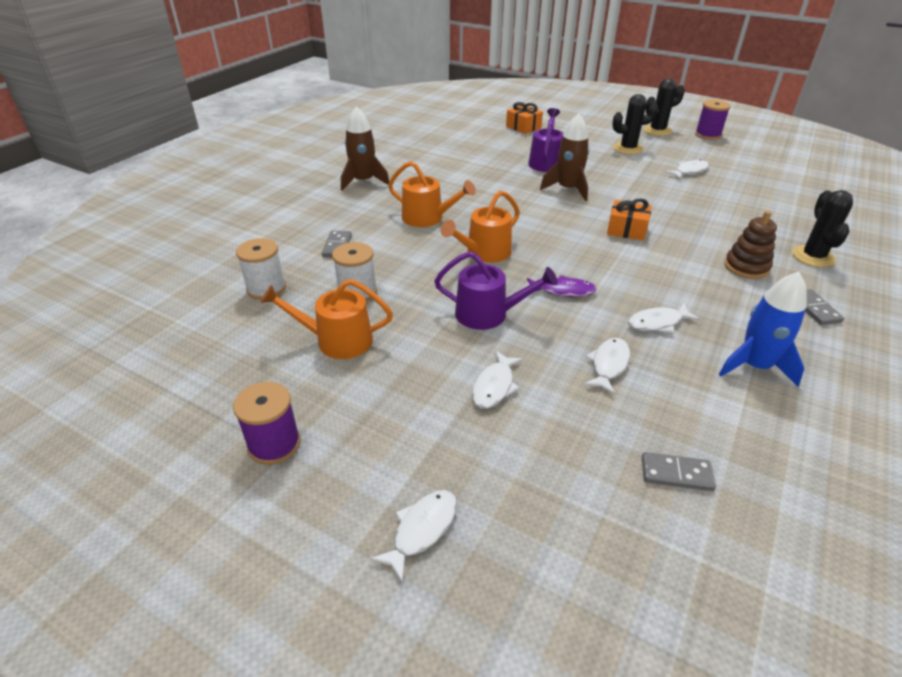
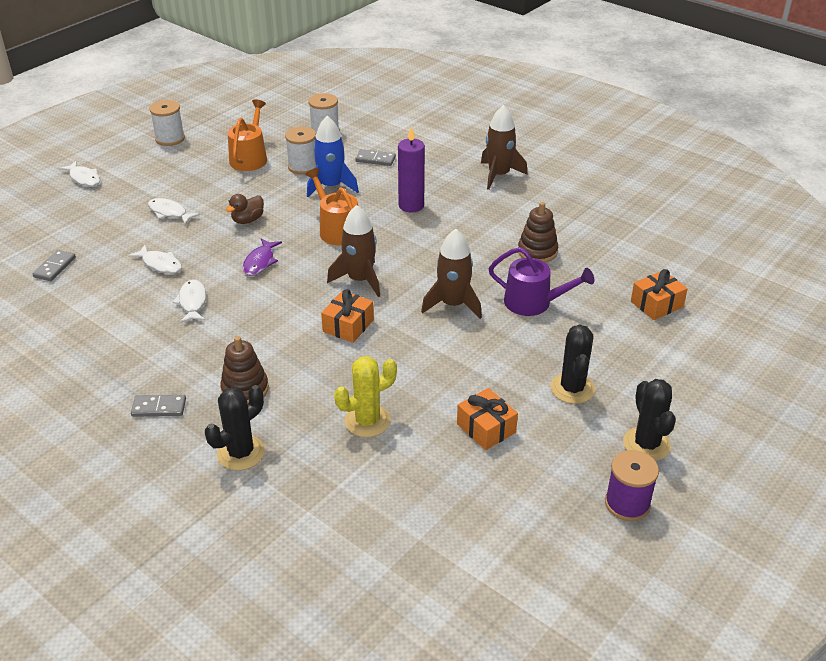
camera: 100 degrees right, 0 degrees up
purple spool [233,382,301,465] -> white spool [150,100,185,146]
orange watering can [388,161,476,227] -> purple candle [398,126,425,213]
purple watering can [434,251,558,330] -> brown duck [226,194,264,224]
white fish [665,159,709,179] -> orange gift [457,388,518,450]
blue rocket [719,272,807,387] -> blue rocket moved to [307,116,359,197]
black cactus [792,190,853,267] -> black cactus turned 60 degrees counterclockwise [205,385,265,470]
none -> brown rocket [327,205,380,297]
none -> yellow cactus [334,356,397,437]
none -> brown stacking toy [518,202,558,263]

